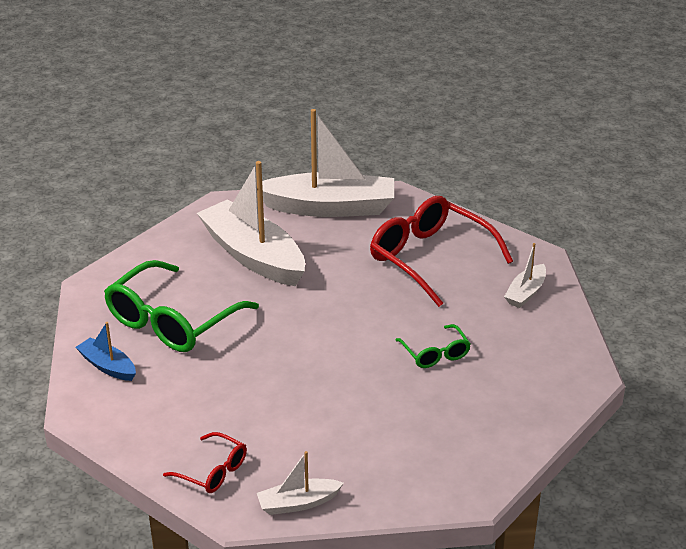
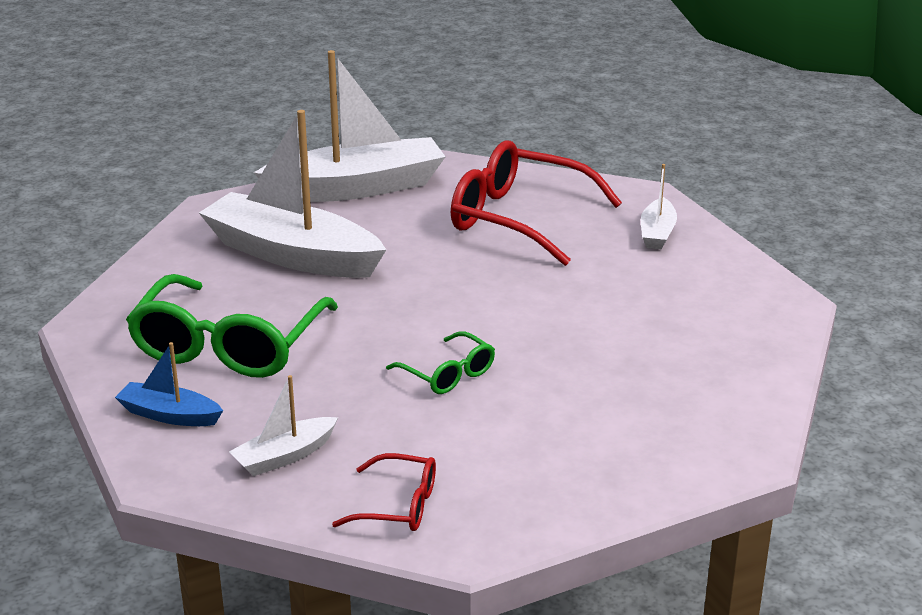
camera: 20 degrees left, 5 degrees down
white boat [257,451,344,515] -> white boat moved to [229,375,338,476]
green glasses [396,324,471,368] -> green glasses moved to [386,331,495,394]

